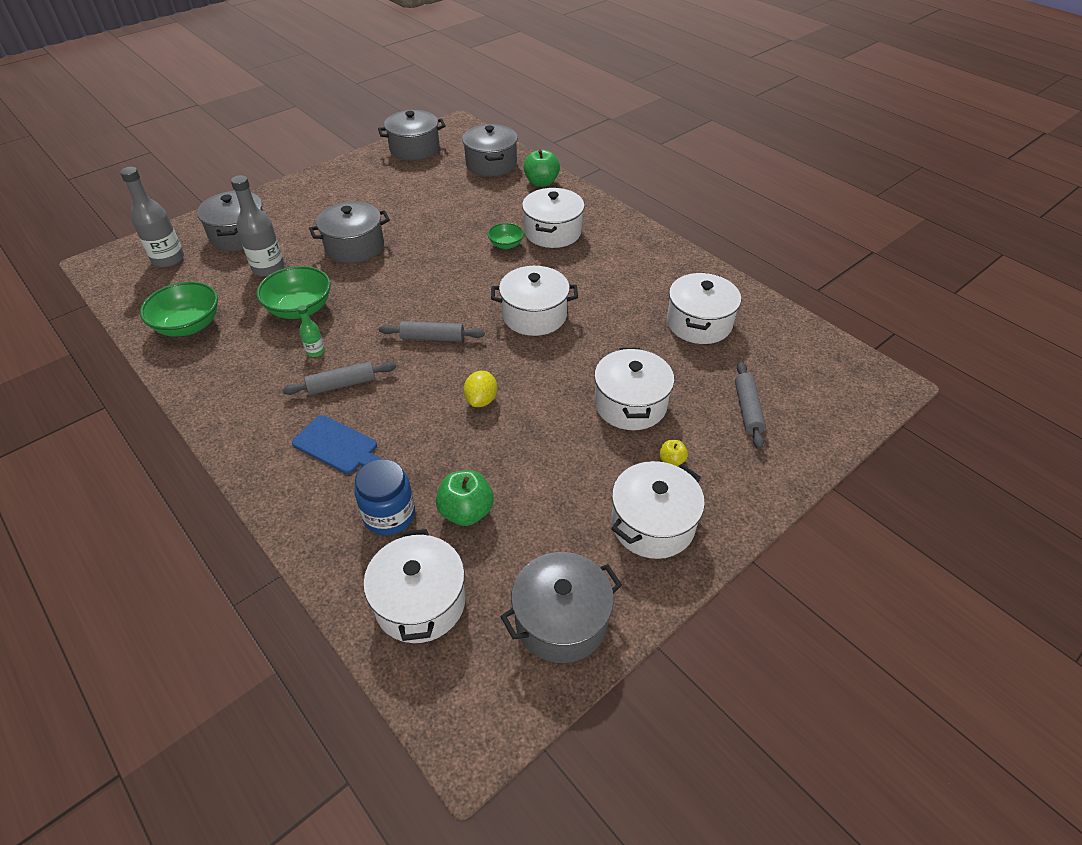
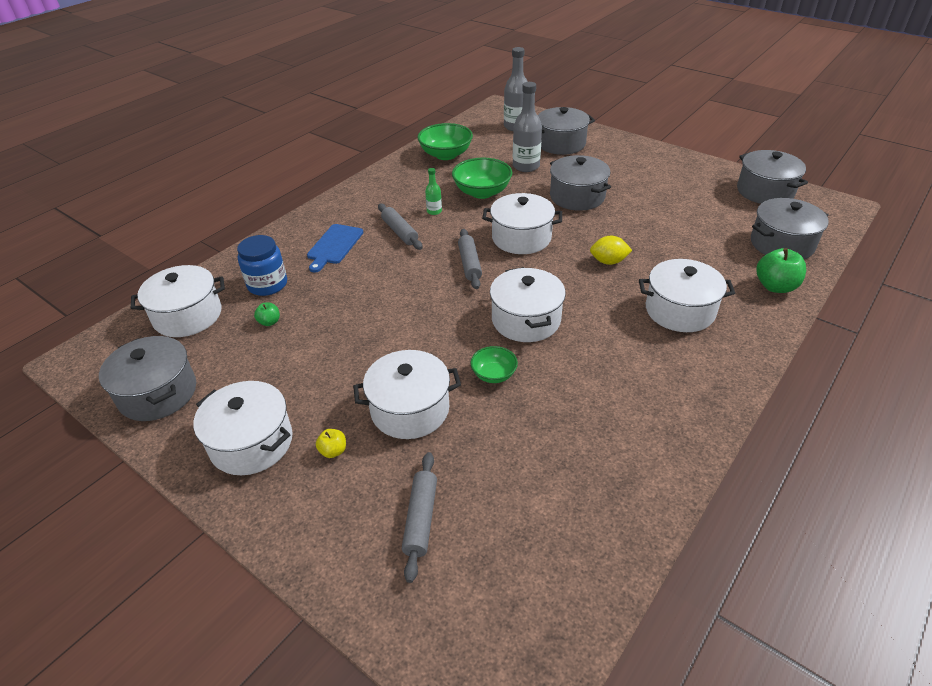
camera: 80 degrees right, 5 degrees down
green apple [436,470,494,526] -> green apple [254,303,280,326], size x0.53
yellow lemon [463,371,497,407] -> yellow lemon moved to [590,236,632,265]
green bowl [487,223,524,249] -> green bowl moved to [470,346,518,383]
white pot [667,272,741,344] -> white pot moved to [482,193,562,254]
grey rolling pin [735,361,766,449] -> grey rolling pin turned 75 degrees counterclockwise [402,452,437,583]

